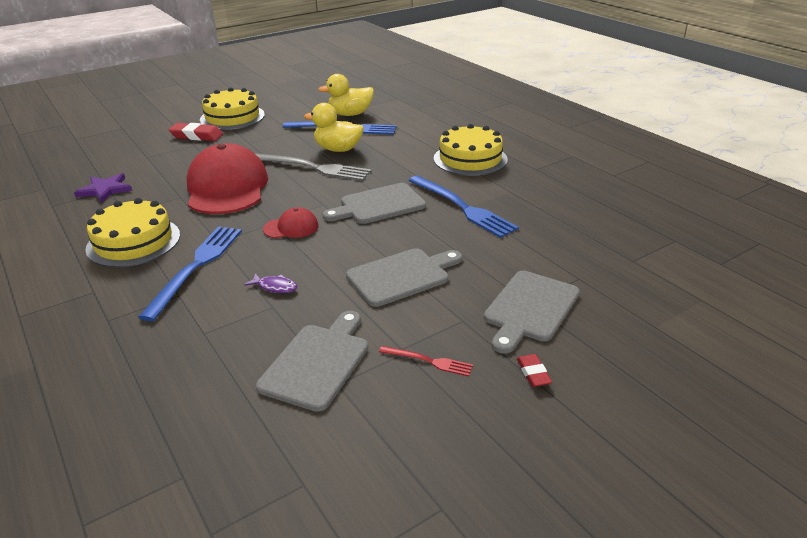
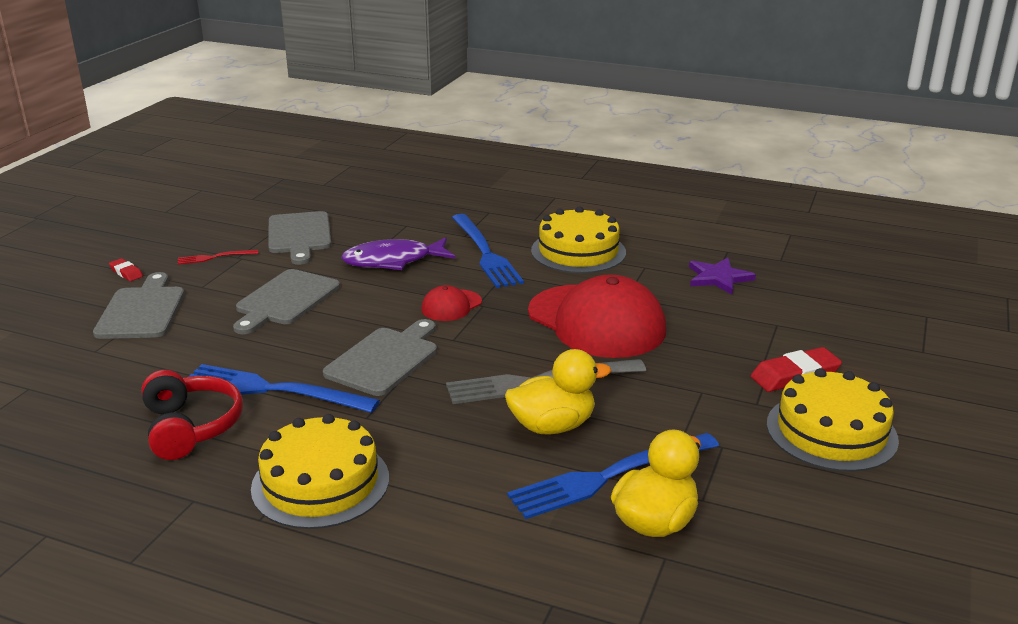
camera: 145 degrees right, 5 degrees down
purple fish [244,274,297,293] -> purple fish [341,237,455,270], size x2.15
none -> red headphones [141,370,243,460]

